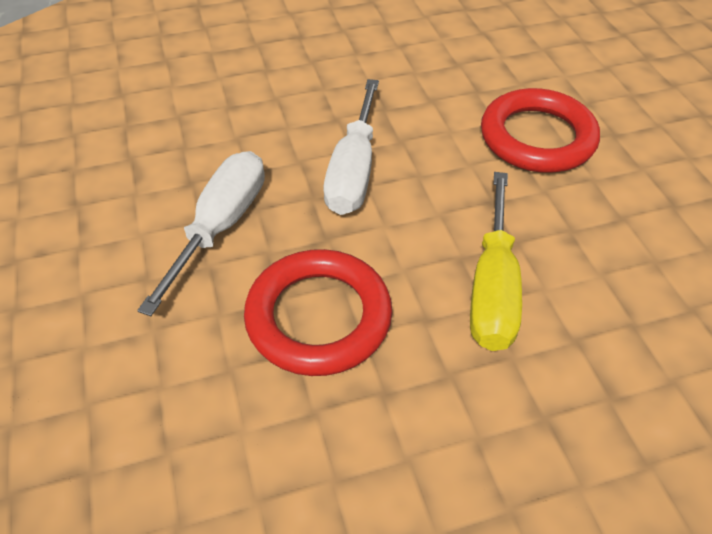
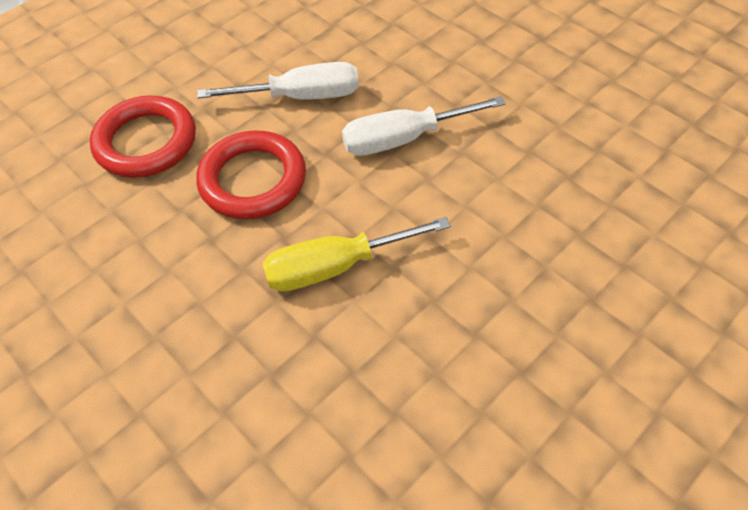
camera: 65 degrees right, 5 degrees up
red ring [481,88,600,173] -> red ring moved to [90,95,196,178]

